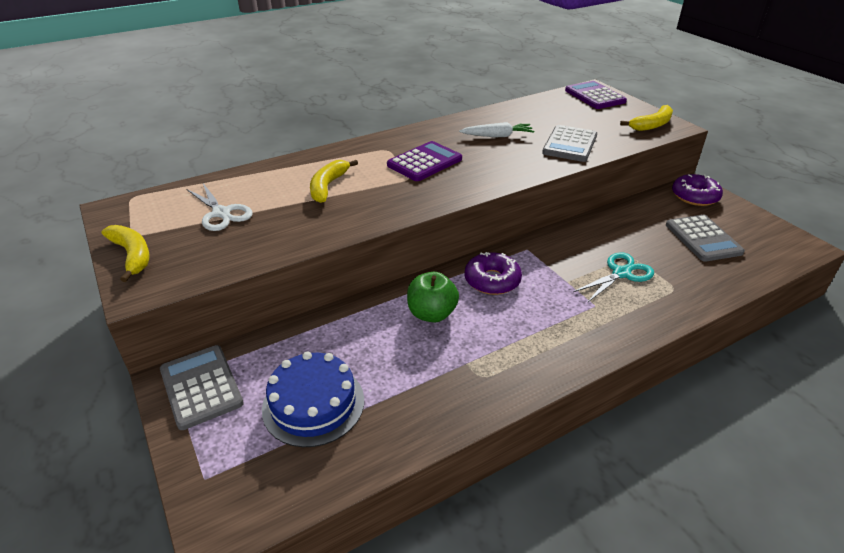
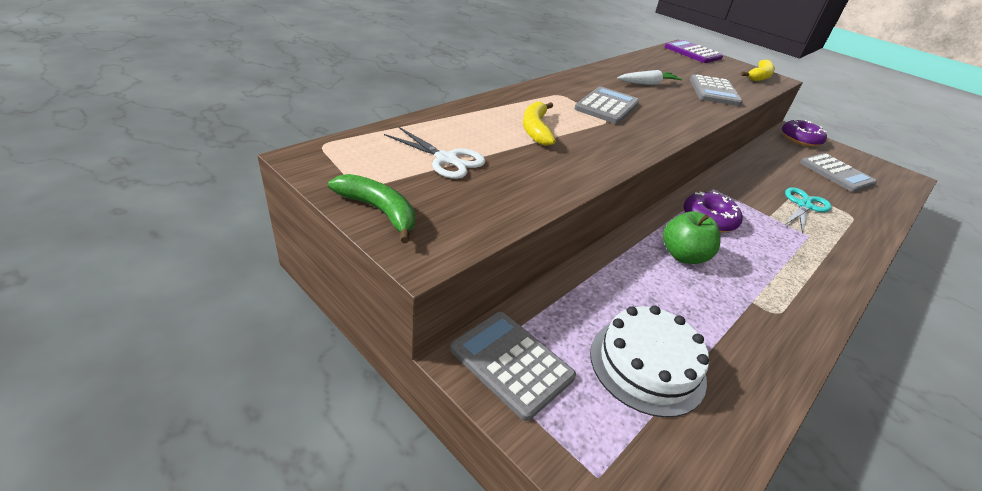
camera: 20 degrees left, 0 degrees up
yellow banana [101,225,150,282] -> green banana [328,174,415,243]
blue cake [262,351,364,447] -> white cake [590,305,709,417]
purple calculator [387,141,462,181] -> grey calculator [574,86,639,124]

